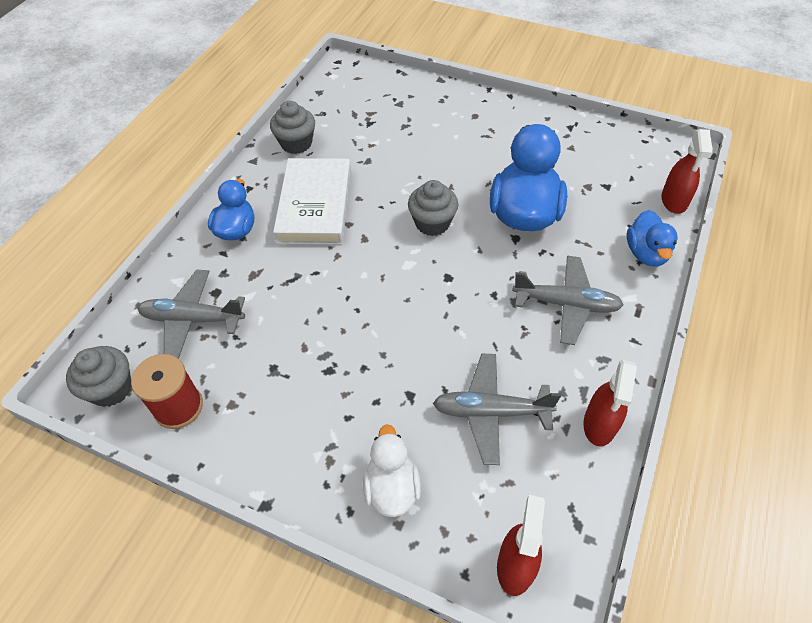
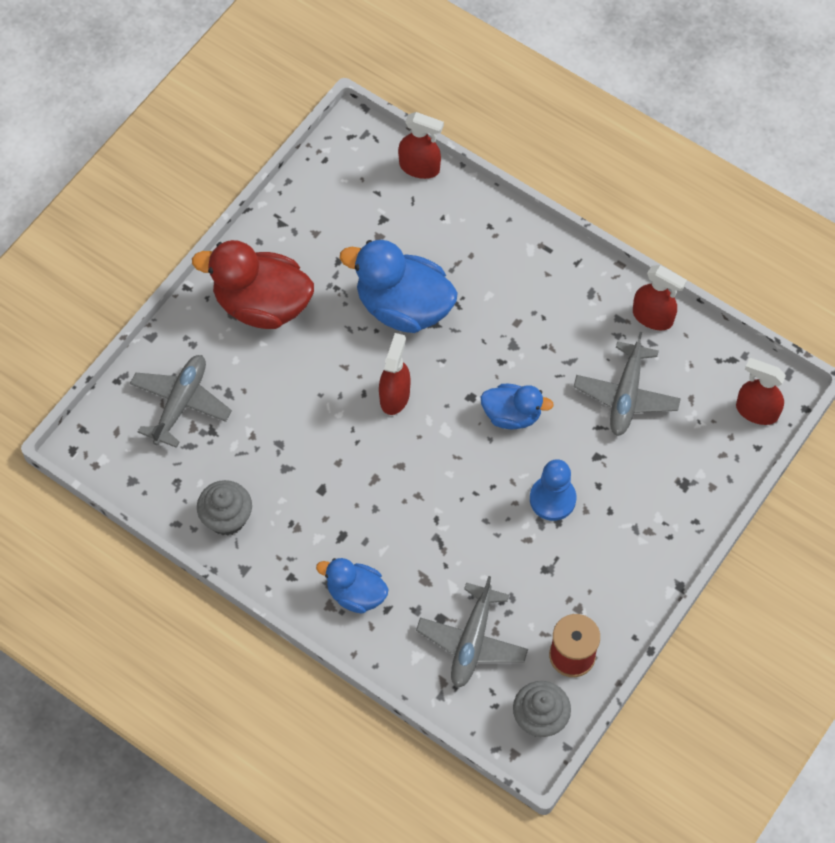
camera: 80 degrees left, 10 degrees up
white book [273,158,351,245] -> none
white duck [363,424,421,517] -> none
grey cupcake [408,180,458,236] -> red spray bottle [379,333,411,415]
grey plane [512,255,624,345] -> grey plane moved to [130,355,232,448]
blue duck [627,210,678,267] -> blue duck moved to [481,384,554,429]
none -> red duck [192,240,314,329]
none -> blue pawn [530,459,576,521]

